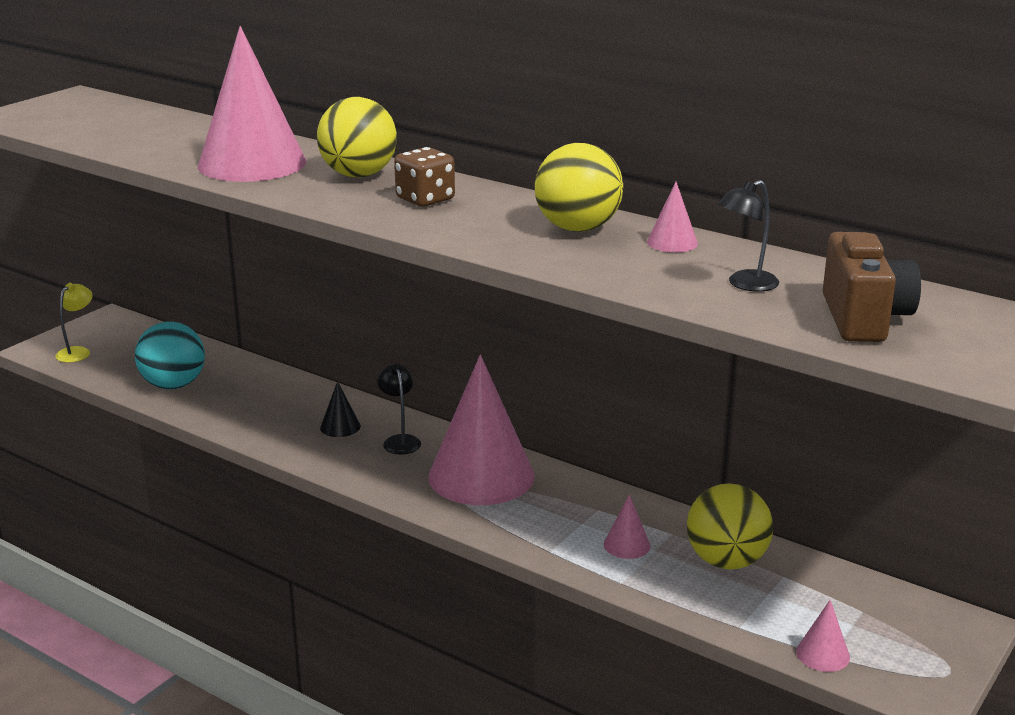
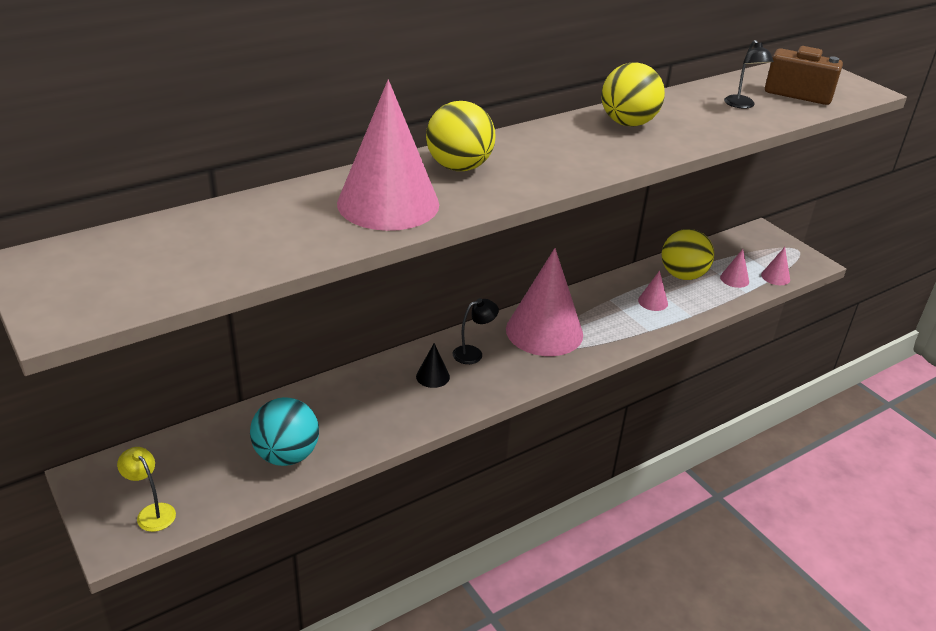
camera: 70 degrees left, 10 degrees up
black lamp [377,364,421,455] -> black lamp turned 150 degrees clockwise [453,298,499,364]
brown dice [394,147,455,207] -> none
pink cone [647,182,698,253] -> pink cone moved to [720,249,749,288]

